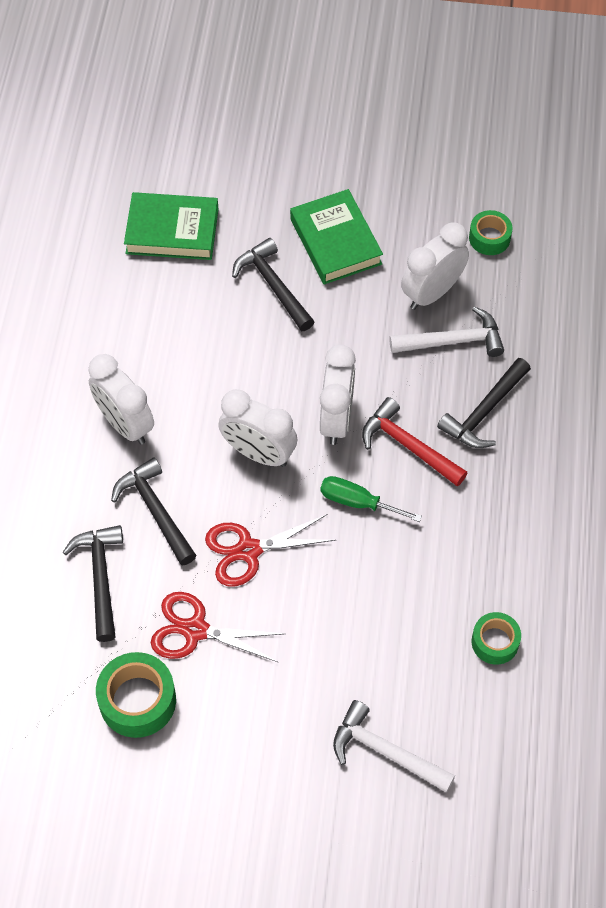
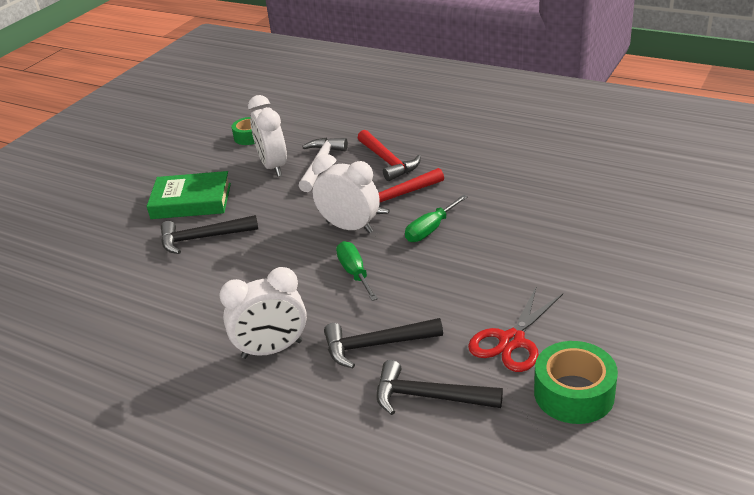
camera: 65 degrees left, 25 degrees down
green book [124,192,218,260] -> none
red scissors [205,514,336,587] -> none
white clock [218,389,297,467] -> green screwdriver [336,241,378,301]
white hammer [333,700,456,793] -> none
black hammer [437,358,531,448] -> red hammer [358,130,421,181]
green tape [471,612,521,665] -> none

